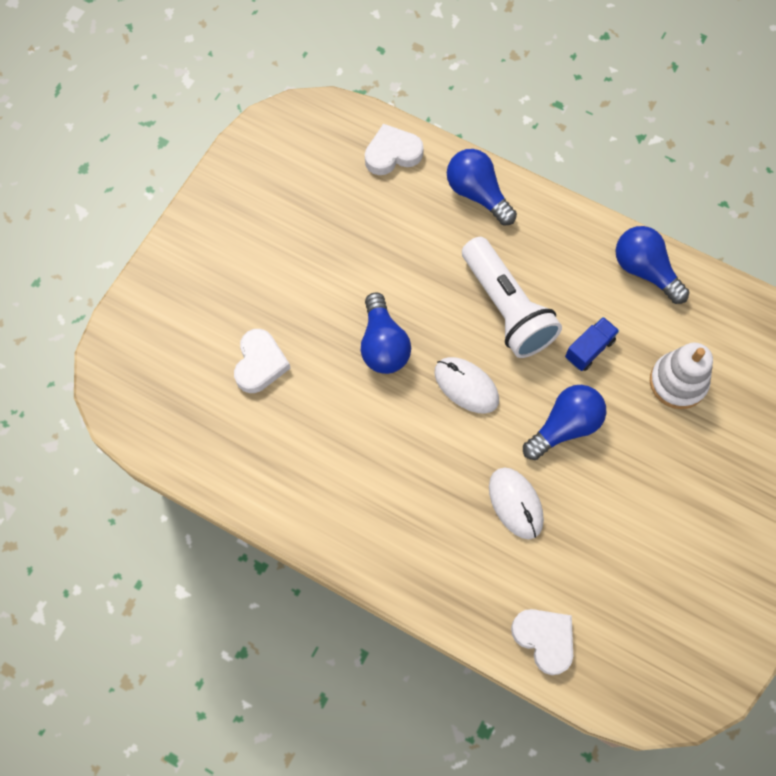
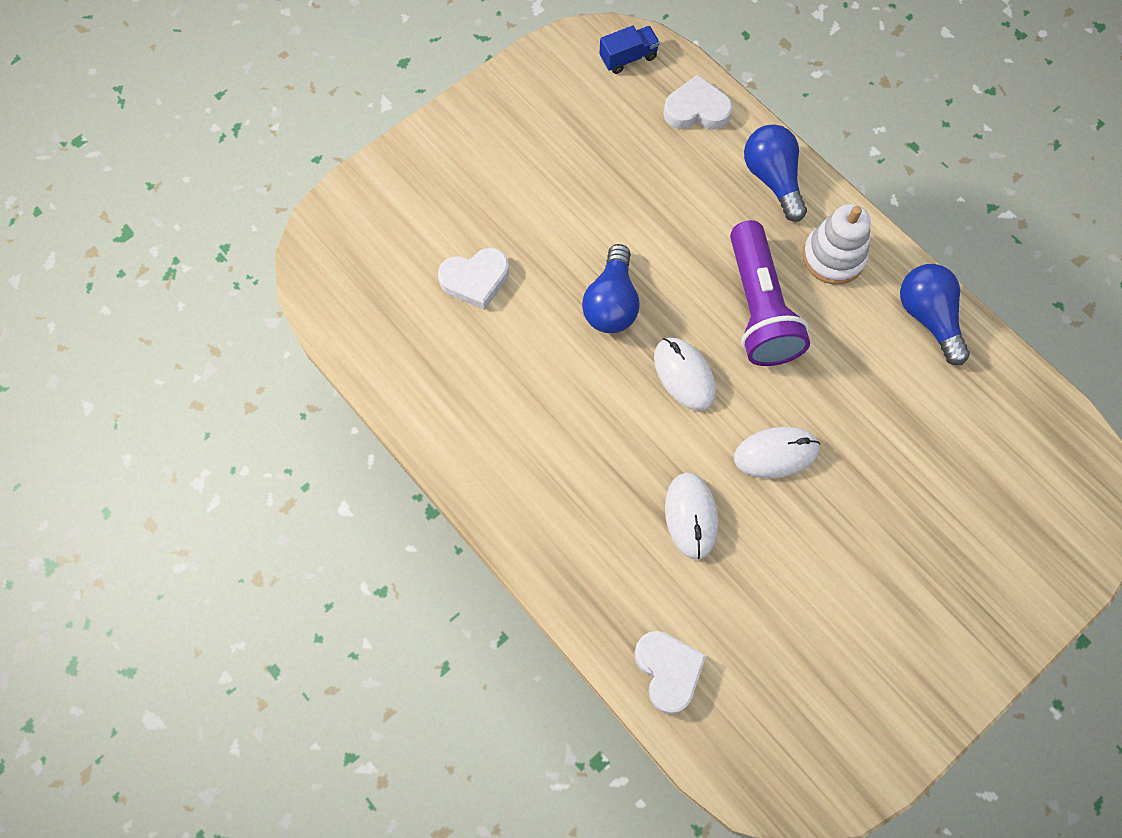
camera: 20 degrees right, 0 degrees up
white heart [234,329,291,393] -> white heart turned 45 degrees clockwise [438,248,509,310]
white flashlight [462,237,562,358] -> purple flashlight [730,220,810,366]
blue light bulb [523,385,606,460] -> white mouse [734,427,820,478]
blue truck [565,317,619,371] -> blue truck moved to [599,26,660,74]
white stacking toy [650,343,713,409] -> white stacking toy moved to [803,204,871,285]

